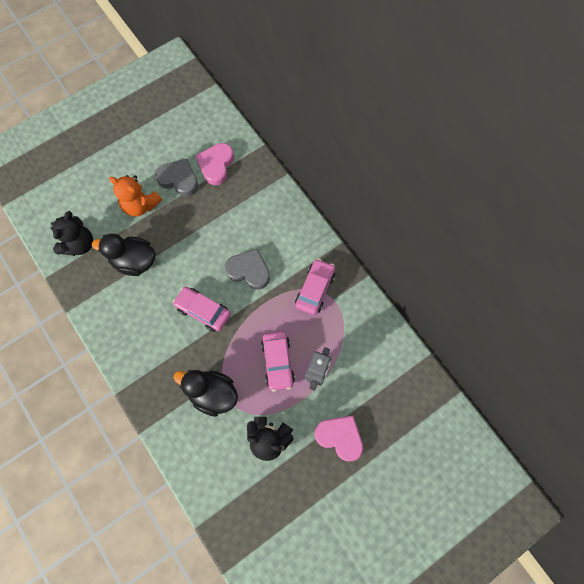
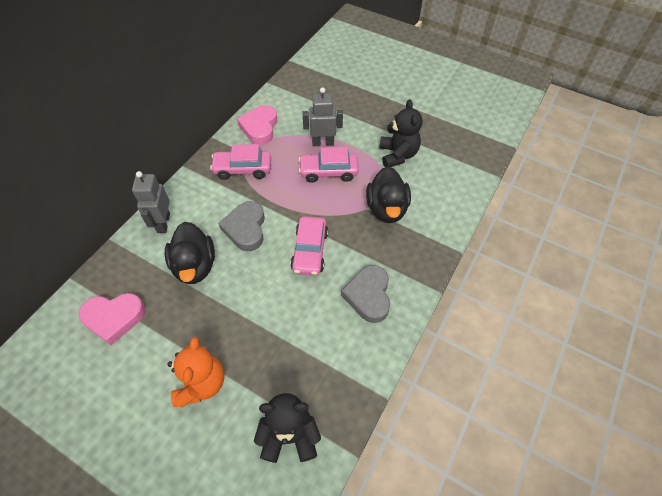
camera: 115 degrees left, 15 degrees down
black duck [92,234,155,276] -> black duck moved to [165,222,215,284]
grey heart [155,158,198,197] -> grey heart moved to [341,265,390,323]
pink car [261,331,295,392] -> pink car turned 150 degrees counterclockwise [299,147,359,183]
pink heart [315,416,363,461] -> pink heart moved to [237,105,277,145]
none -> grey robot [132,171,170,233]

